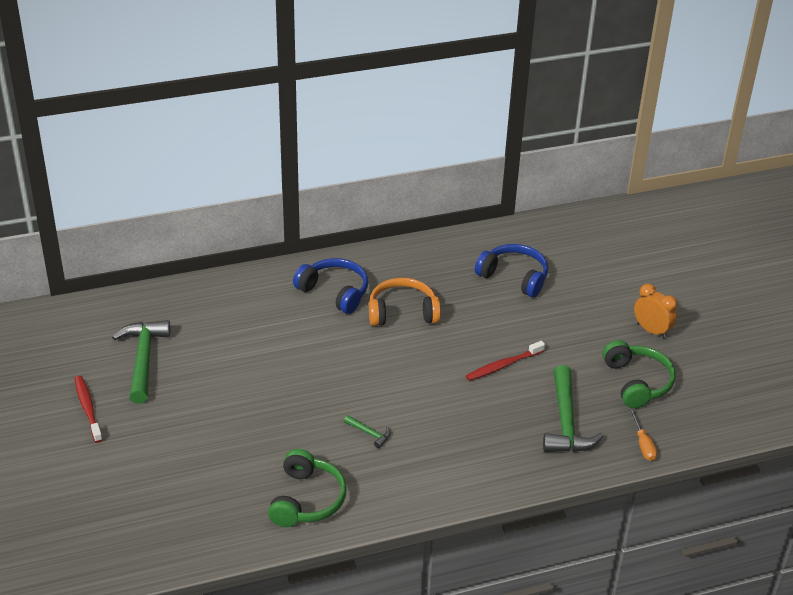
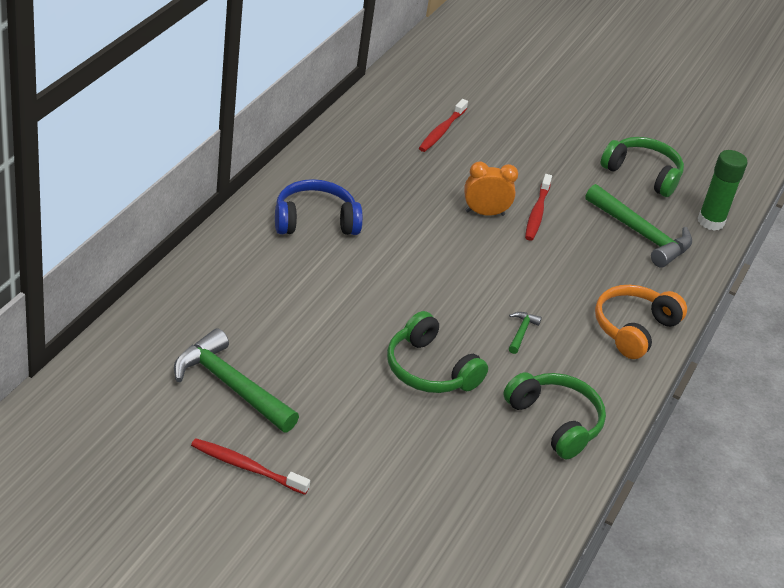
camera: 50 degrees left, 0 degrees up
green hammer [344,415,391,448] -> green hammer turned 60 degrees counterclockwise [509,312,542,354]
orange headphones [369,278,441,326] -> orange headphones moved to [595,285,687,359]
blue headphones [475,244,548,297] -> red toothbrush [419,99,468,152]
orange screwdriver [629,408,657,461] -> green glue stick [698,150,747,231]
orange clock [634,284,677,339] -> orange clock moved to [464,161,518,216]
none -> green headphones [387,311,488,393]

